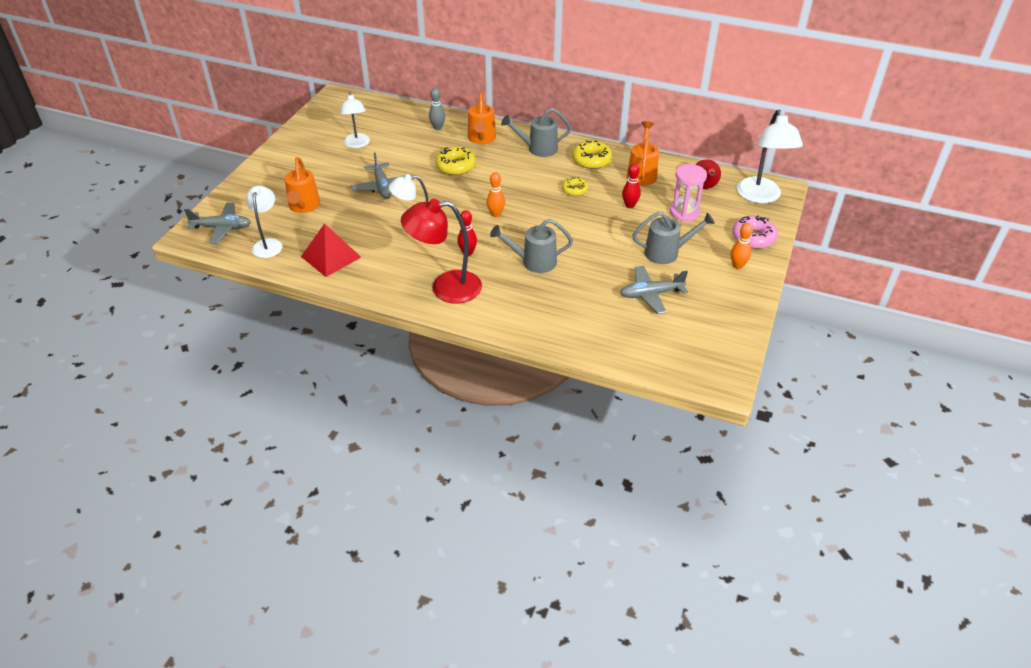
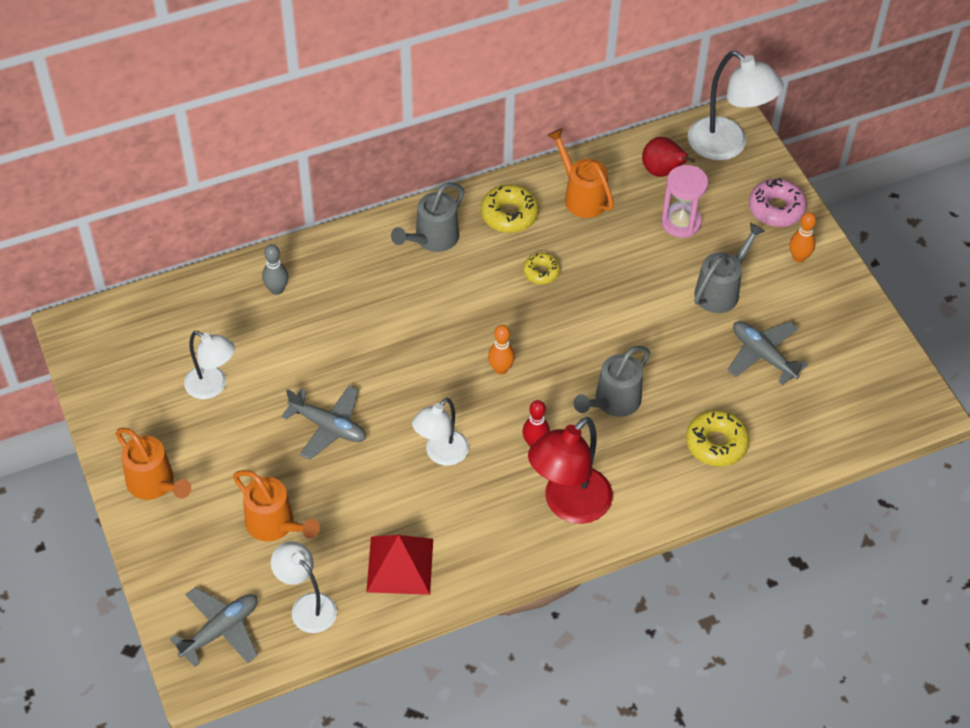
camera: 45 degrees left, 10 degrees up
yellow donut [436,147,476,175] -> yellow donut moved to [686,410,750,467]
orange watering can [468,92,496,144] -> orange watering can moved to [116,428,191,500]
grey plane [620,266,688,314] -> grey plane turned 105 degrees clockwise [728,321,808,385]
red bowling pin [622,164,641,208] -> none

